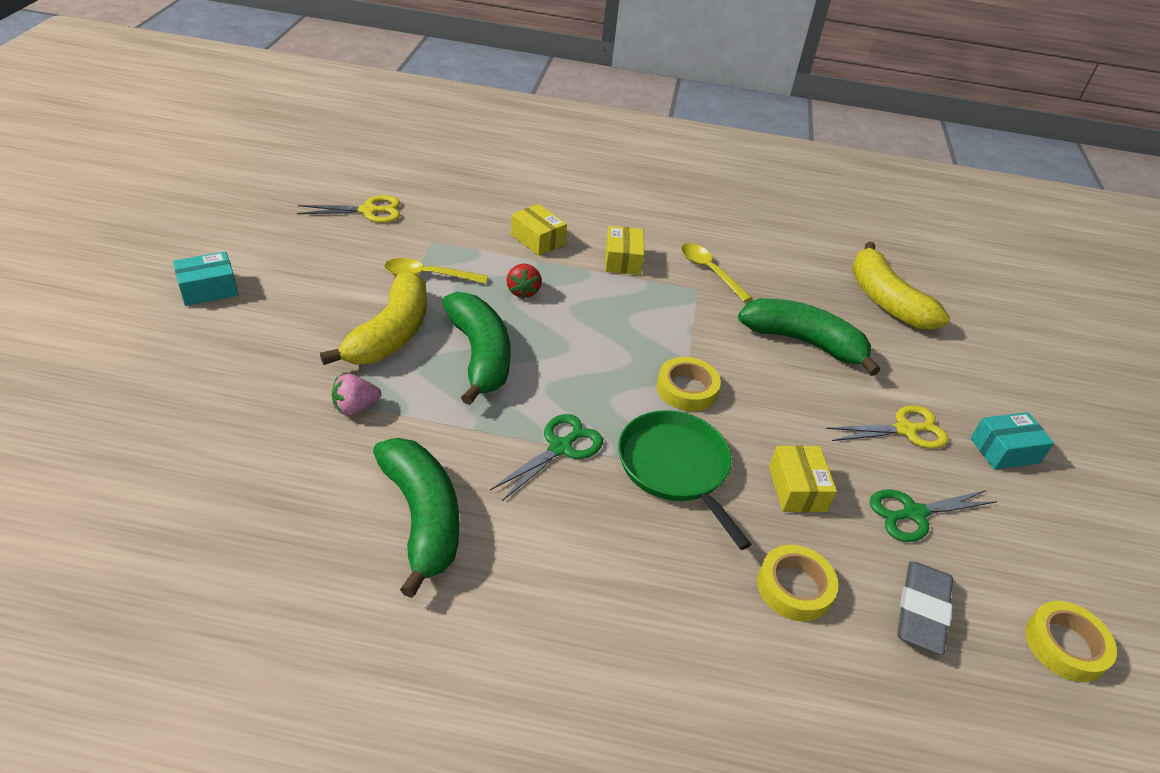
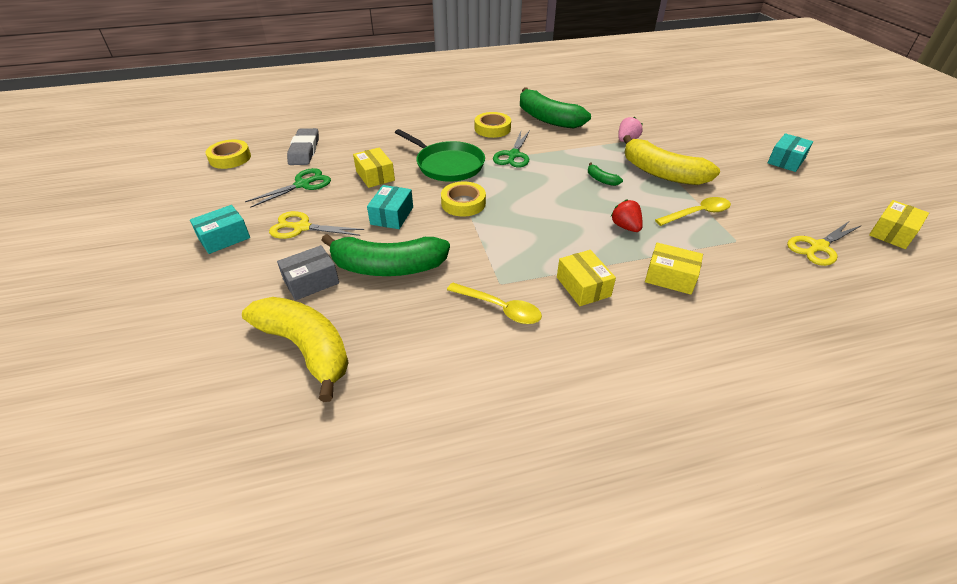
camera: 160 degrees right, 0 degrees up
yellow banana [320,271,427,365] -> yellow banana turned 45 degrees counterclockwise [623,135,720,185]
green banana [442,292,511,405] -> green banana [588,163,623,186], size x0.41
yellow tape [757,545,839,621] -> yellow tape moved to [475,112,511,138]
yellow scissors [826,405,949,449] -> yellow scissors turned 45 degrees clockwise [269,211,364,239]
none -> grey box [277,245,339,300]
none -> turquoise box [367,185,413,229]
none -> yellow box [869,200,929,249]

